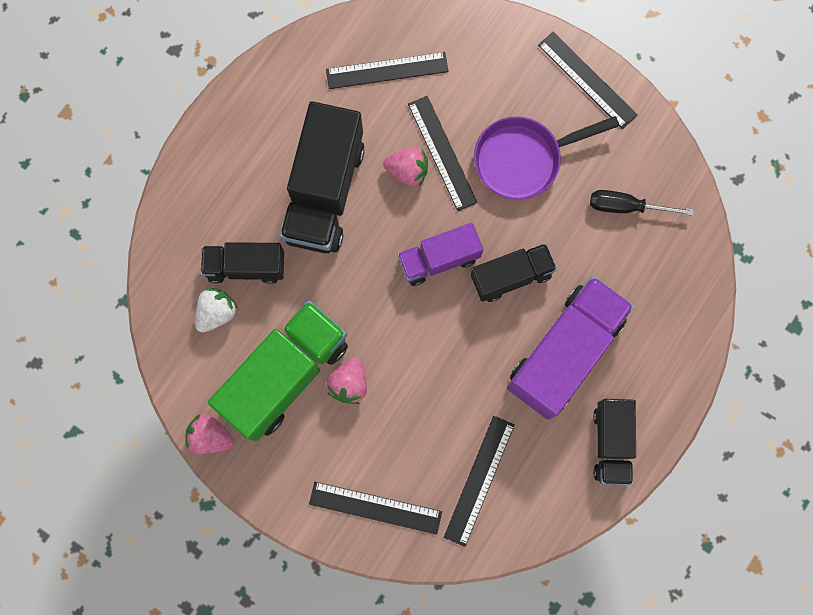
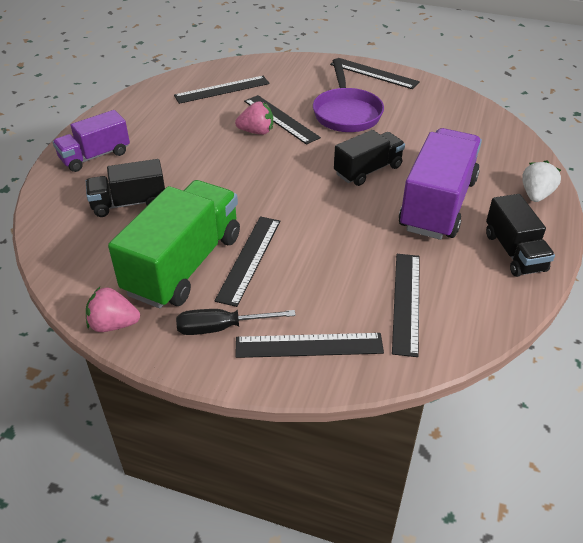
camera: 15 degrees left, 35 degrees down
white strawberry [195,288,238,333] -> white strawberry moved to [522,160,561,202]
black truck [280,101,365,253] -> none
pink strawberry [327,357,367,404] -> black ruler [215,216,280,307]
purple truck [397,223,483,286] -> purple truck moved to [52,110,130,172]
purple pan [474,116,619,200] -> purple pan turned 60 degrees counterclockwise [313,58,384,132]
black screwdriver [590,190,694,216] -> black screwdriver moved to [176,309,296,335]

